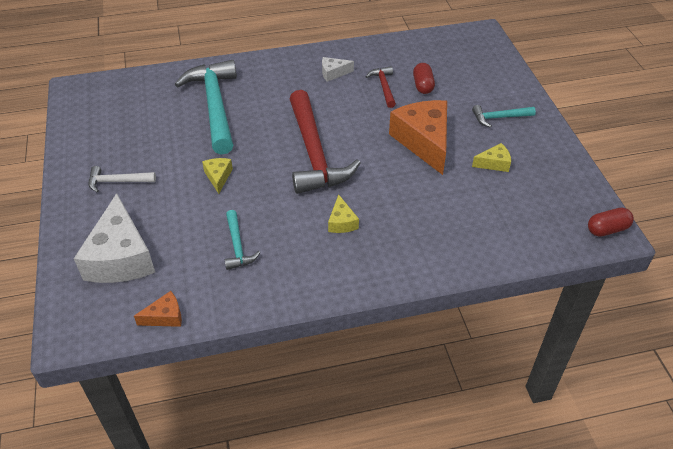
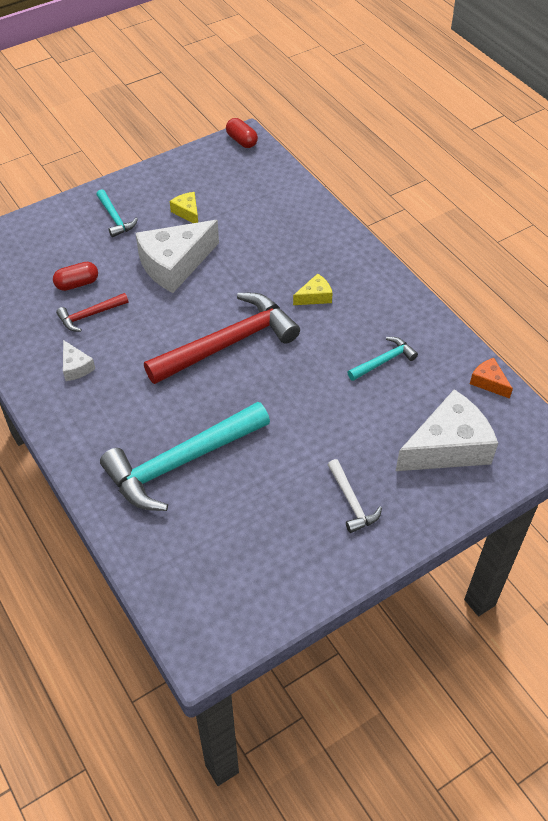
camera: 110 degrees left, 5 degrees up
yellow cheese [202,158,233,194] -> none
orange cheese [389,100,447,175] -> white cheese [135,220,219,293]

